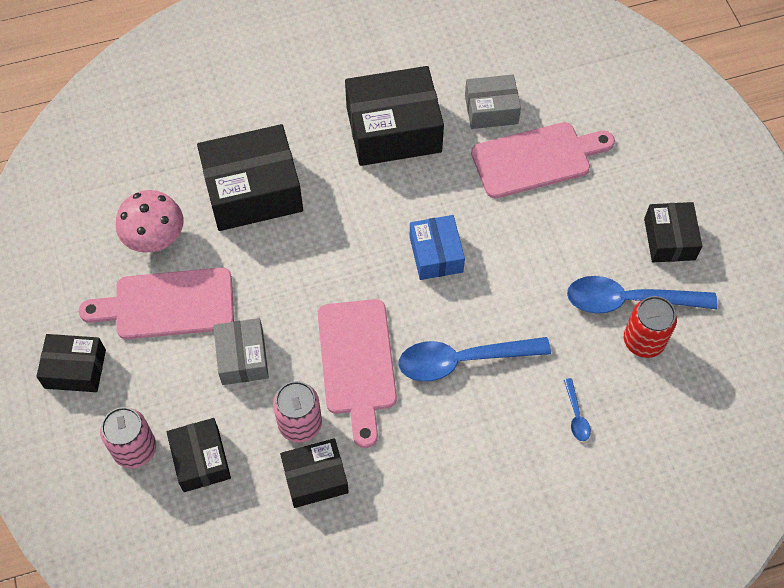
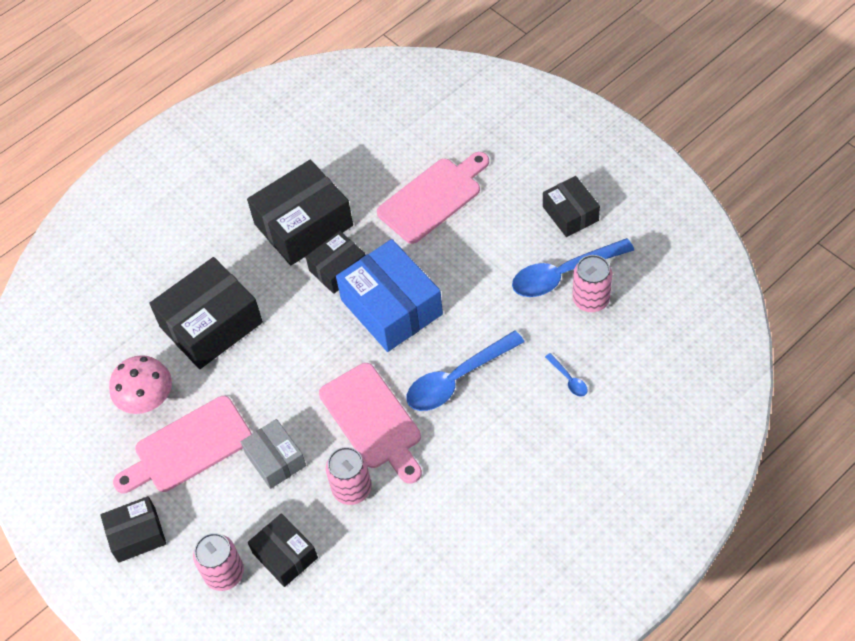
camera: 20 degrees left, 5 degrees down
black box [280,438,349,508] -> black box moved to [306,231,366,294]
blue box [410,215,465,280] -> blue box [336,239,443,352], size x1.73
grey box [465,75,521,129] -> none
red can [624,296,677,358] -> pink can [572,255,612,312]

